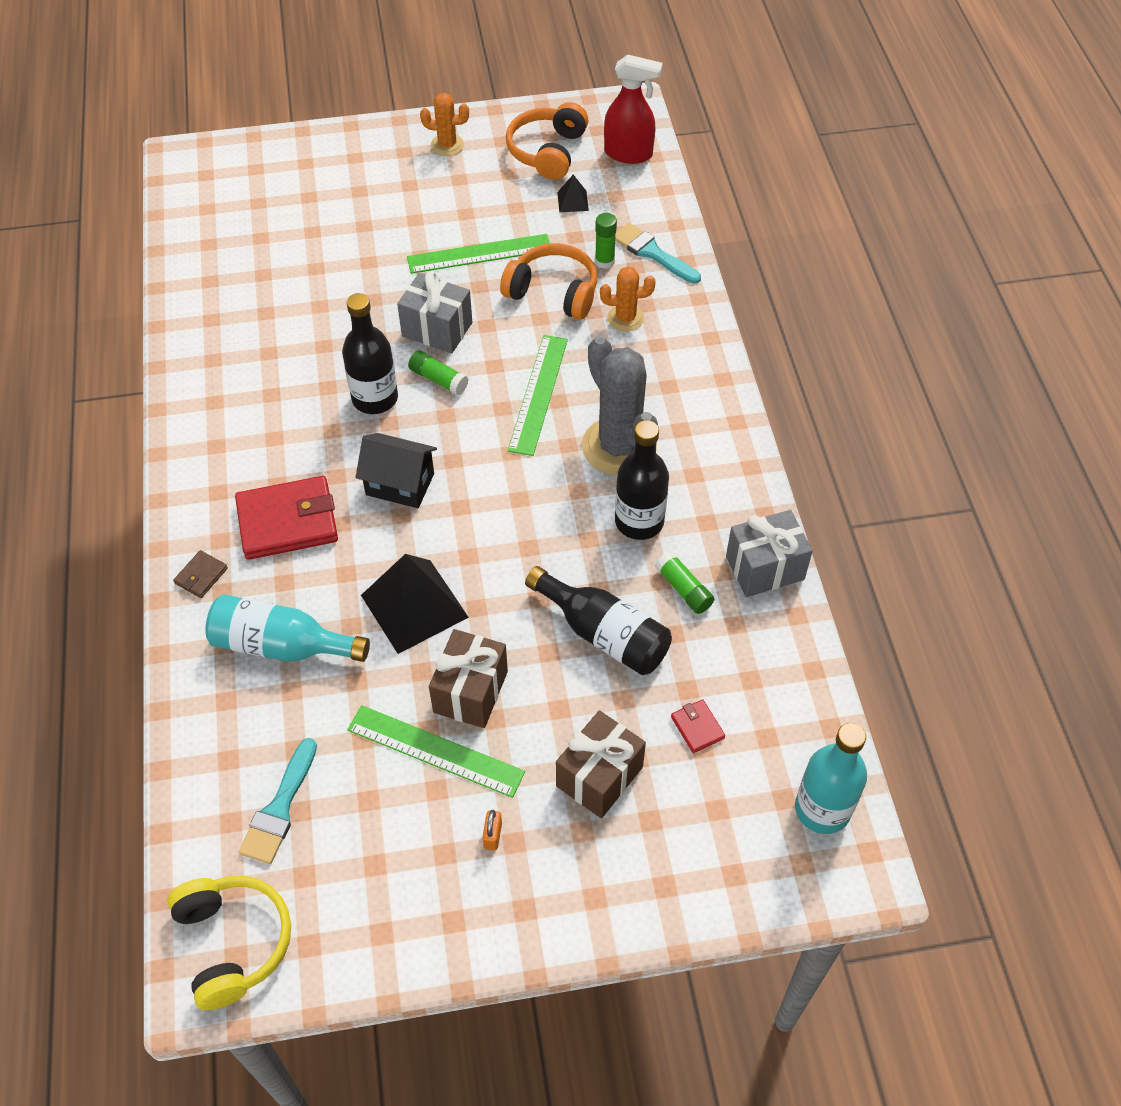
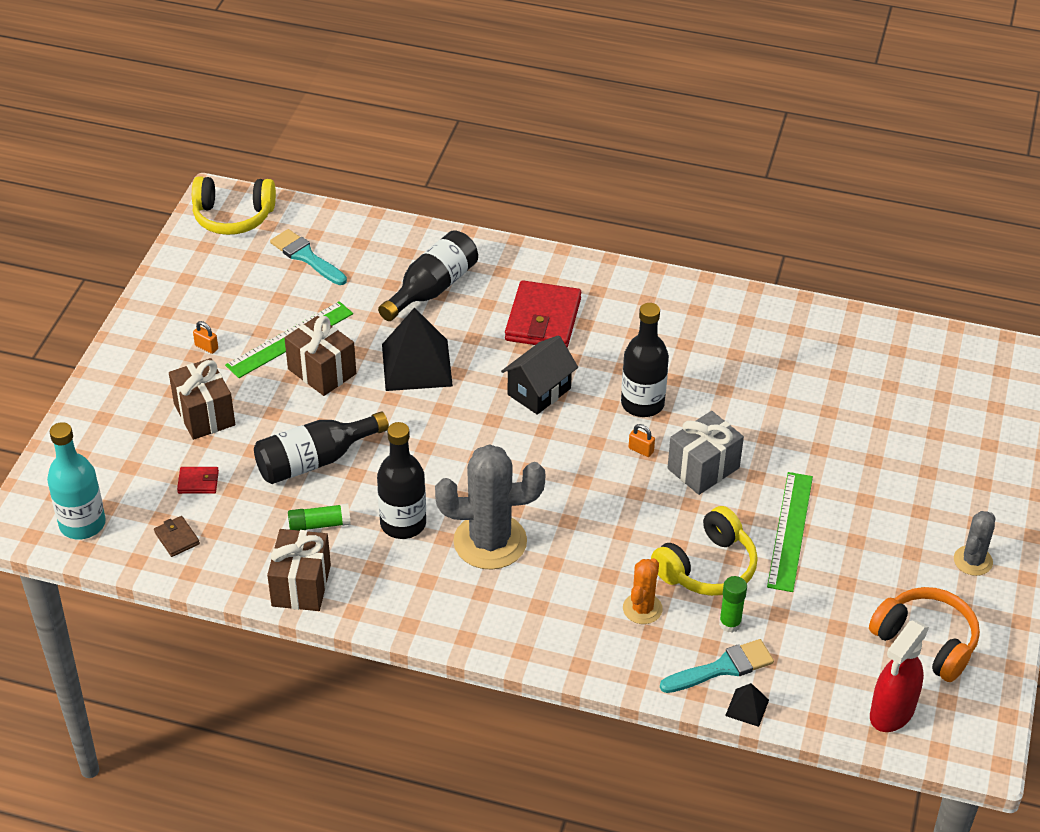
camera: 115 degrees right, 10 degrees down
brown wallet [173,550,228,598] -> brown wallet moved to [154,516,200,557]
turquoise bottle [205,594,370,662] -> black bottle [378,230,478,321]
green glue stick [408,351,469,395] -> orange padlock [629,424,655,457]
orange cactus [420,93,469,156] -> grey cactus [954,511,996,576]
orange headphones [500,243,597,320] -> yellow headphones [651,506,758,596]
green ruler [508,335,568,456] -> none
black pyramid [557,175,589,212] -> black pyramid moved to [725,683,769,727]
grey gift [726,510,813,597] -> brown gift [267,529,331,611]

